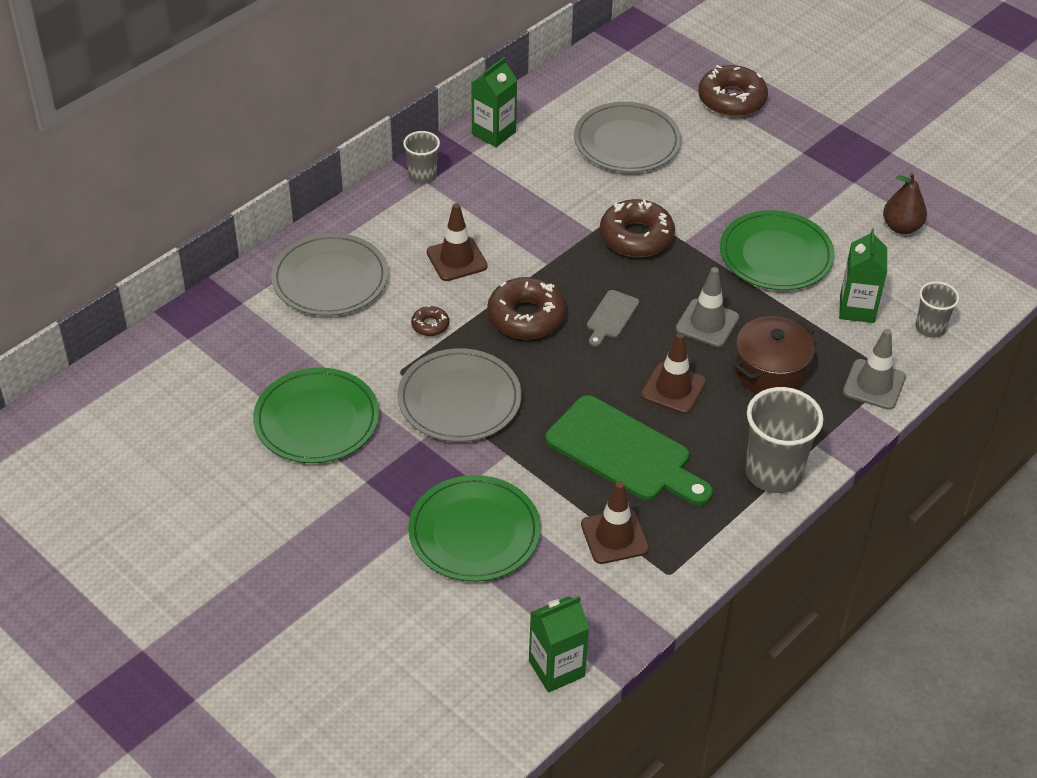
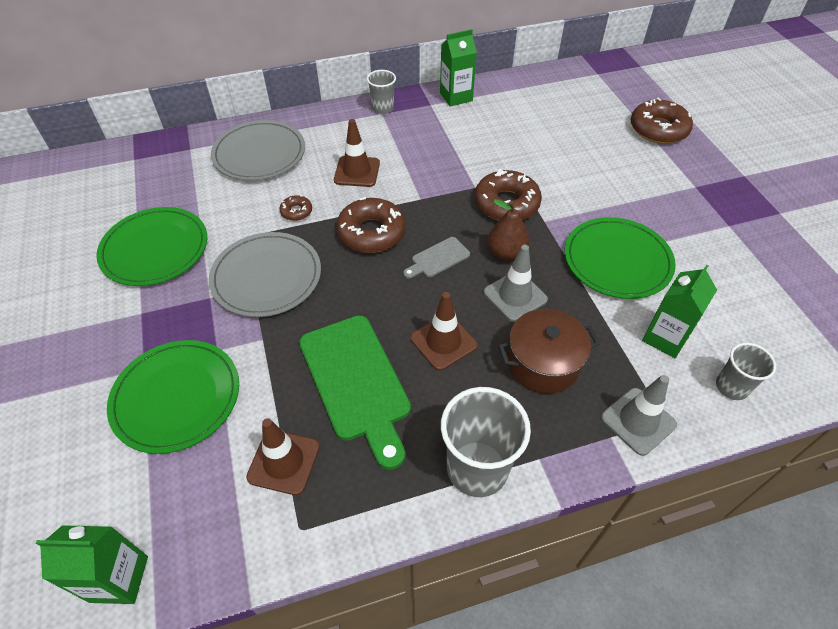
camera: 30 degrees right, 5 degrees up
grey plate [574,102,681,172] -> none
brown pear [883,173,927,234] -> brown pear moved to [488,199,529,261]

